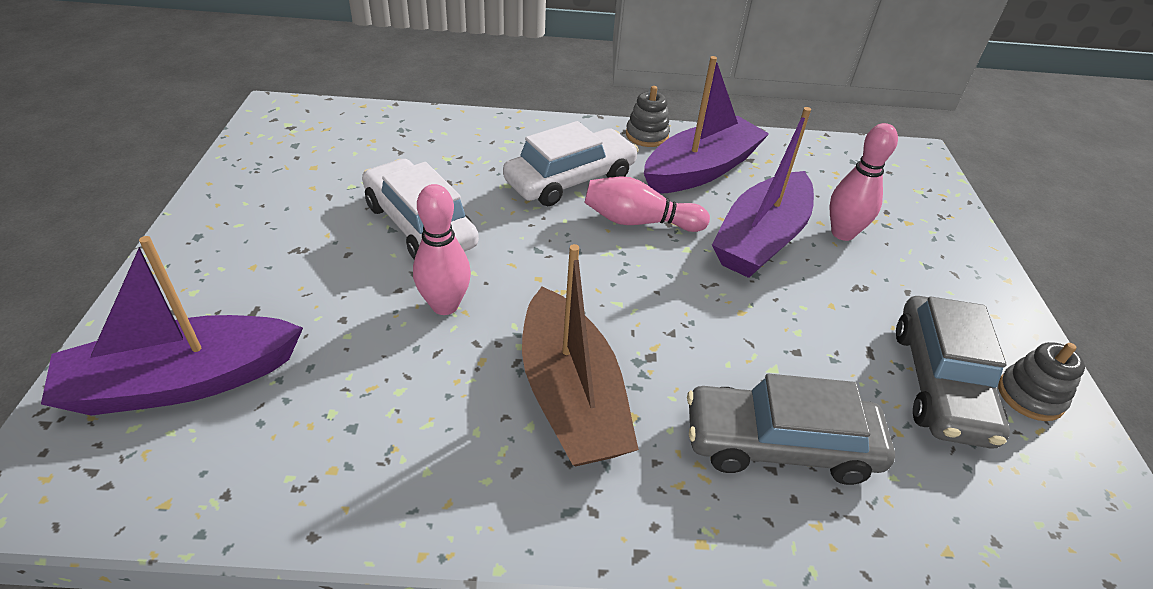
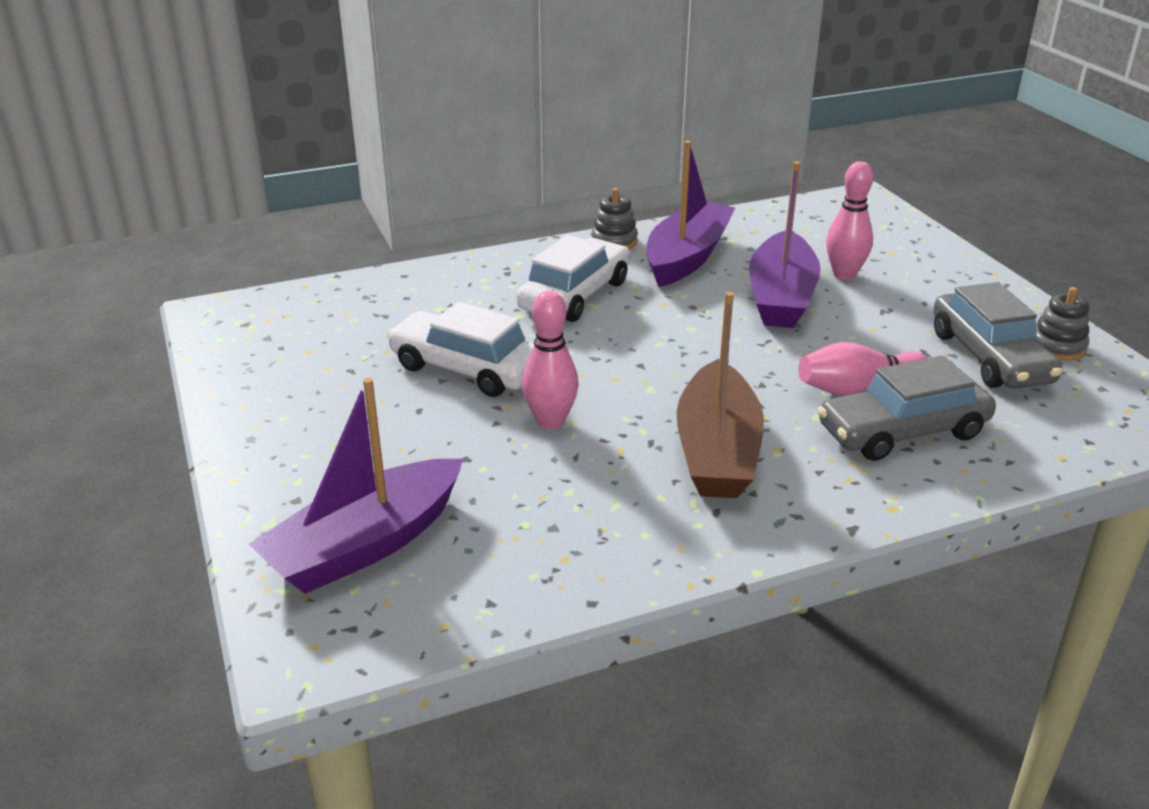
camera: 20 degrees left, 10 degrees down
brown boat [522,244,639,466] -> brown boat turned 45 degrees clockwise [676,292,764,498]
pink bowling pin [584,176,710,232] -> pink bowling pin moved to [798,342,927,396]

